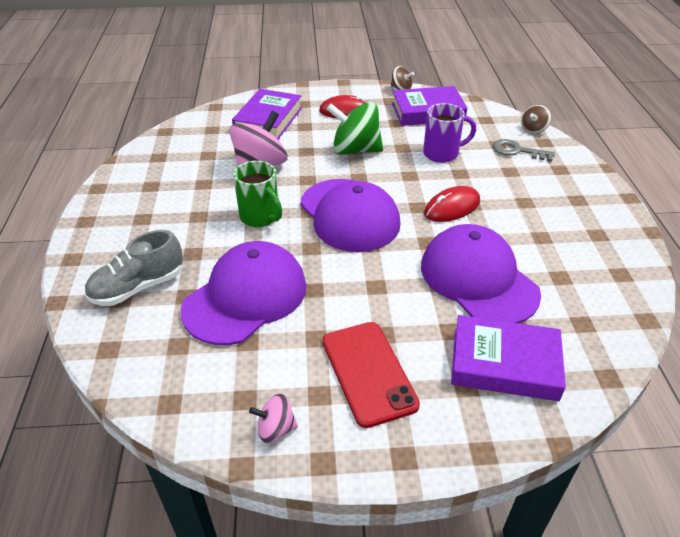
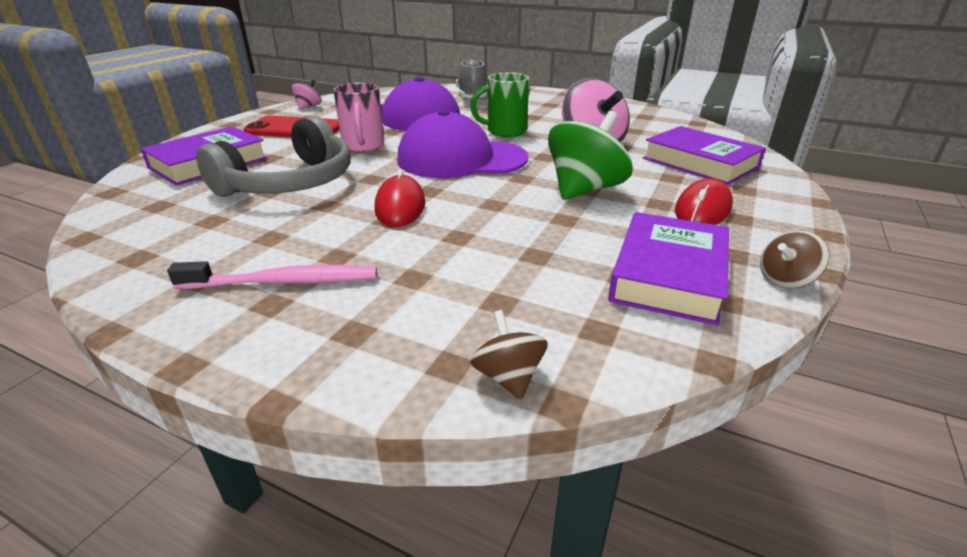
camera: 120 degrees right, 10 degrees down
purple cap [421,224,541,323] -> grey headphones [196,116,351,197]
purple mug [423,103,476,163] -> none
grey key [493,139,555,162] -> none
none -> pink toothbrush [167,261,377,289]
none -> pink mug [333,83,384,152]

